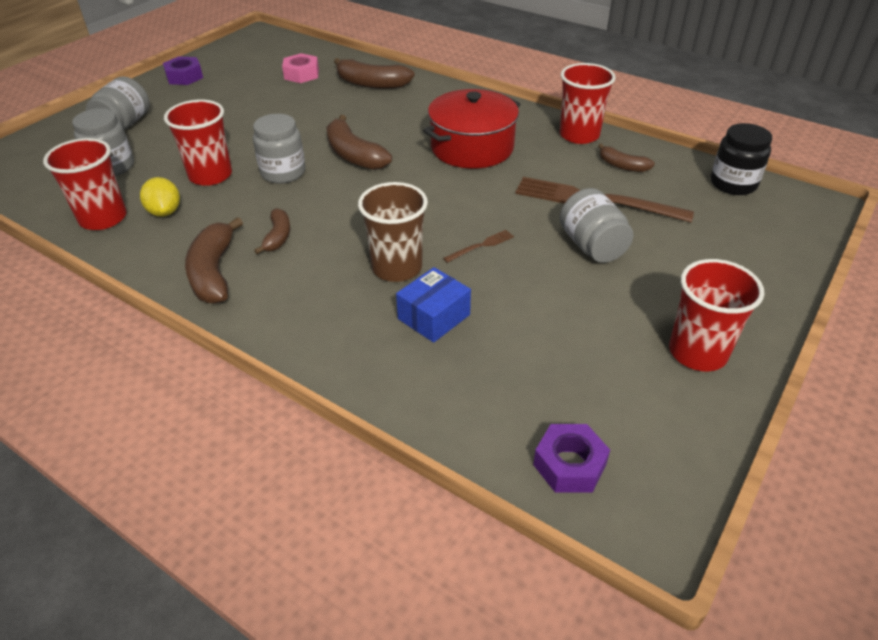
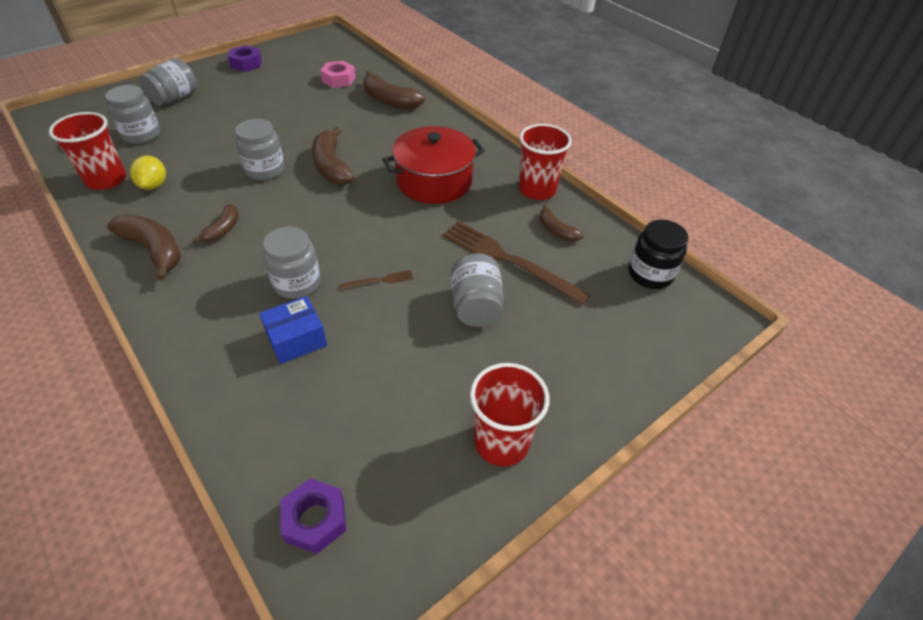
camera: 15 degrees right, 5 degrees up
red cup [164,99,232,186] -> none
brown banana [185,217,243,304] -> brown banana turned 120 degrees clockwise [107,215,181,281]
brown cup [358,182,428,282] -> grey jar [263,227,321,299]

